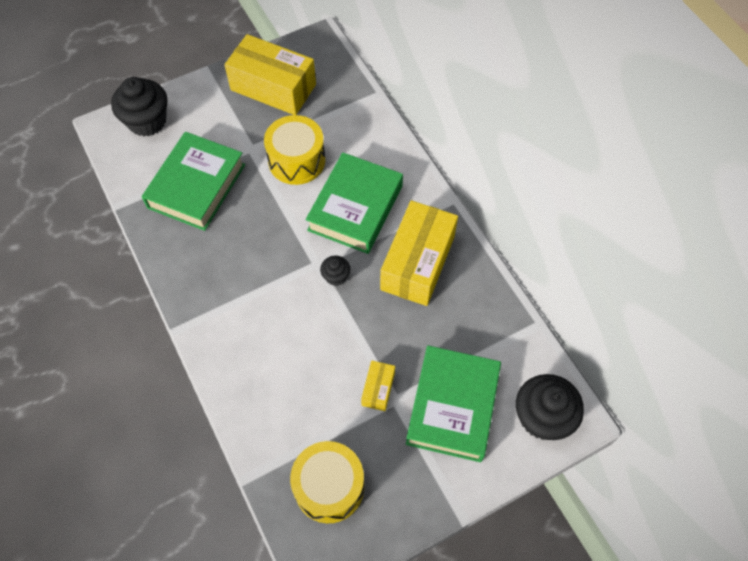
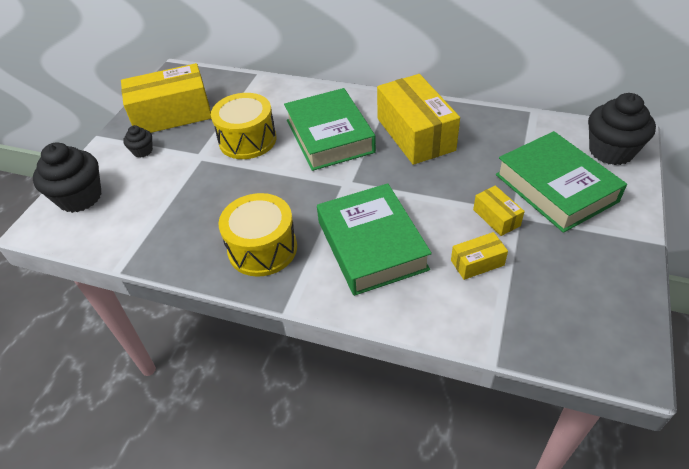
camera: 40 degrees left, 15 degrees down
green book [142,132,245,231] -> green book moved to [317,183,432,296]
yellow drum [290,441,364,523] -> yellow drum moved to [218,193,297,277]
black cupcake [320,256,350,286] -> black cupcake moved to [123,125,153,158]
none -> yellow box [451,232,508,280]

